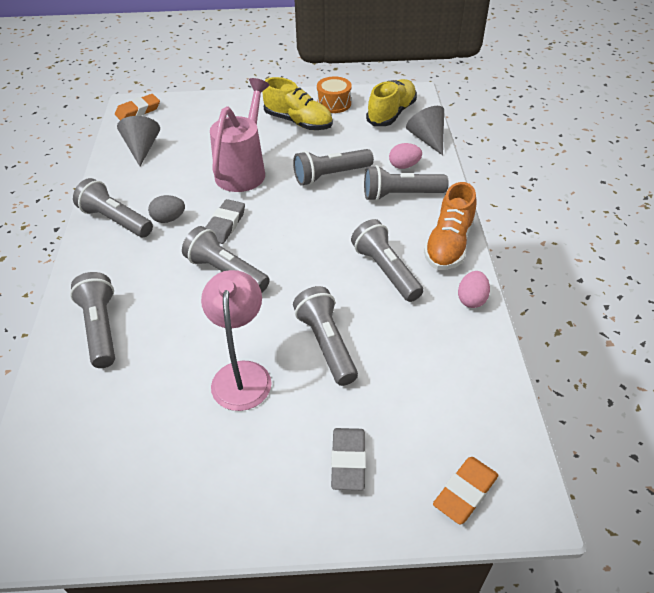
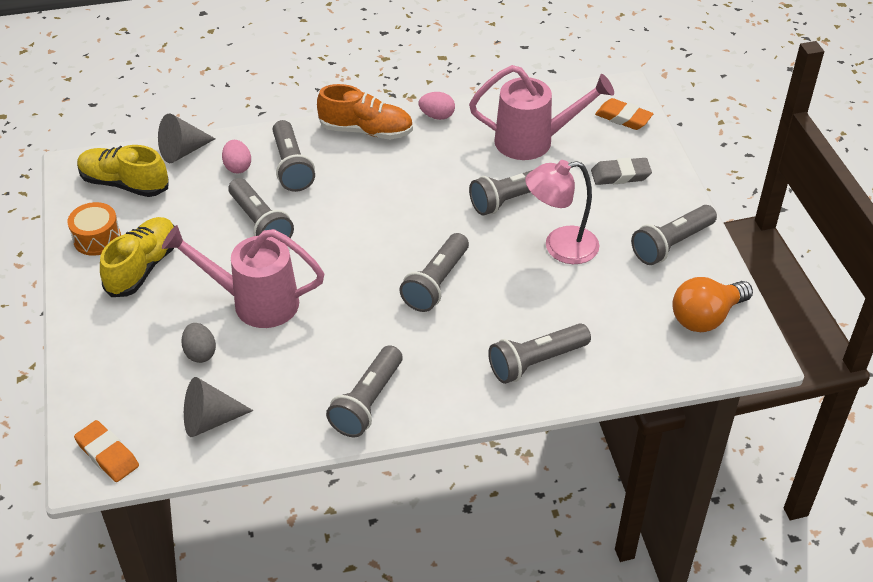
camera: 100 degrees left, 0 degrees up
grey egg [148,195,185,223] -> grey egg moved to [181,323,216,363]
grey eraser [205,199,245,244] -> none
grey flashlight [351,219,423,302] -> grey flashlight moved to [631,205,717,265]
none -> pink watering can [469,65,614,160]
none -> orange light bulb [672,277,753,332]

